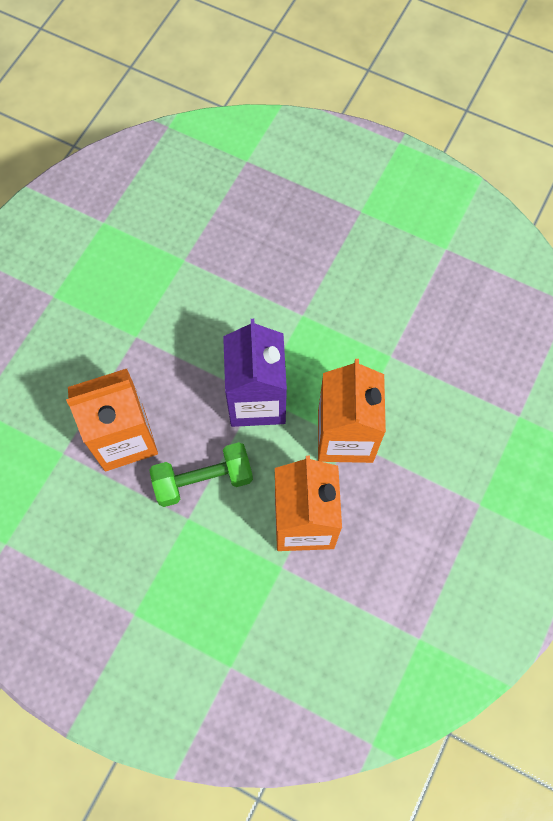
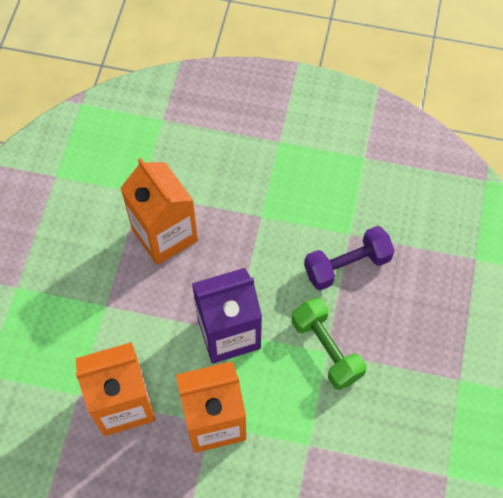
camera: 75 degrees right, 5 degrees down
green dumbbell [149,442,253,507] -> green dumbbell moved to [292,298,367,390]
none -> purple dumbbell [304,226,395,290]

